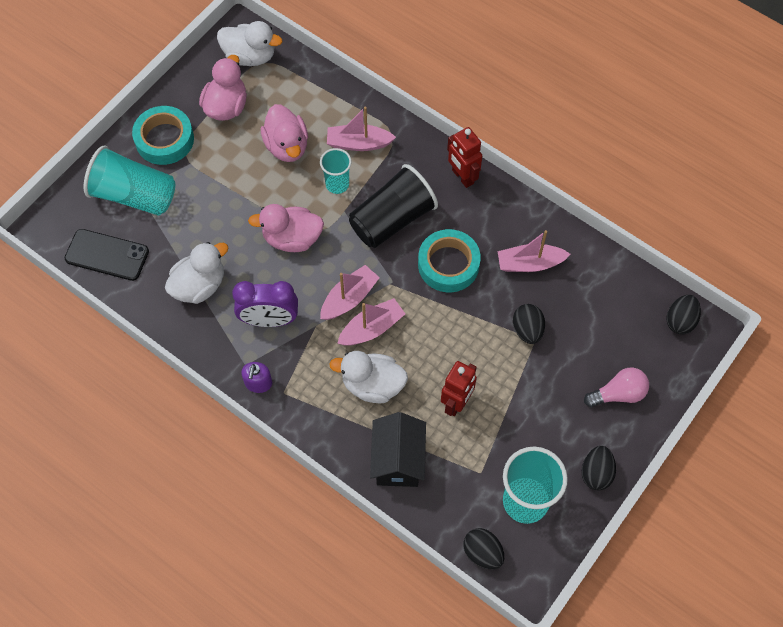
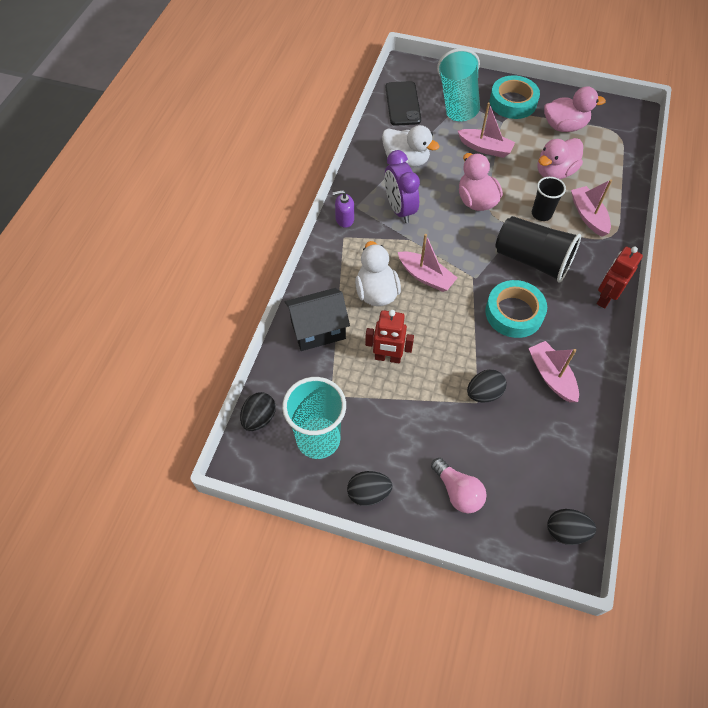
camera: 70 degrees right, 5 degrees down
white duck [217,21,282,66] -> none
turquoise cup [320,148,352,194] -> black cup [532,177,566,221]
pink boat [320,265,380,320] -> pink boat moved to [458,103,515,158]

